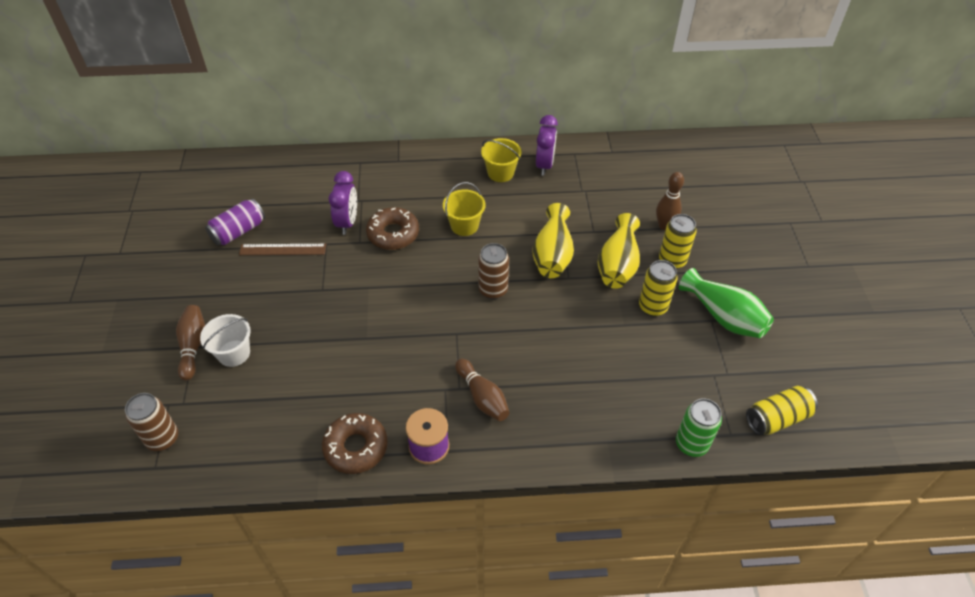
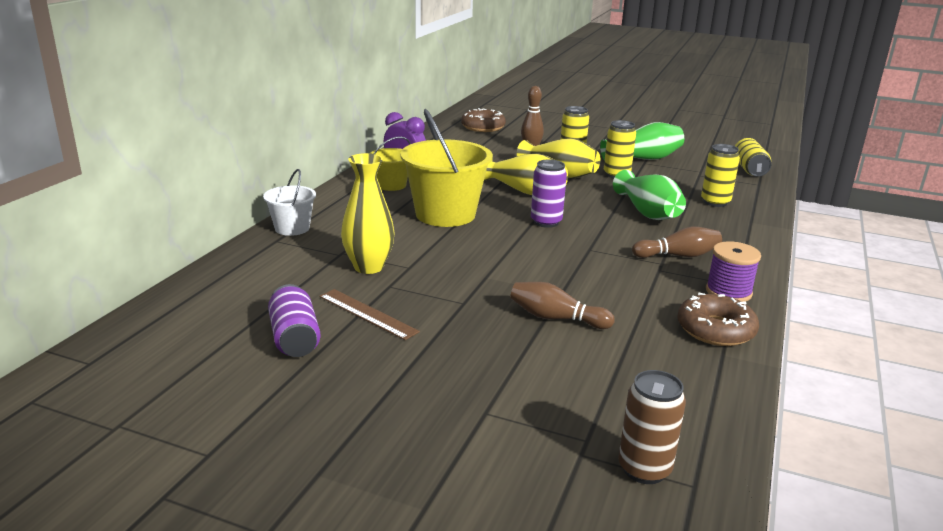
camera: 65 degrees left, 25 degrees down
brown bowling pin [176,305,205,381] -> brown bowling pin moved to [510,282,614,329]
white bucket [200,314,251,367] -> white bucket moved to [263,169,316,236]
brown ruler [239,244,326,255] -> brown ruler turned 75 degrees counterclockwise [319,289,420,340]
purple clock [329,171,357,235] -> yellow vase [341,153,394,274]
brown donut [366,207,419,250] -> brown donut moved to [461,108,506,132]
yellow bucket [443,182,485,236] -> yellow bucket [400,109,493,227], size x1.86
brown can [478,243,509,299] -> purple can [531,159,567,228]
green can [676,398,722,457] -> none
none -> green vase [613,170,686,220]
none -> yellow can [701,144,740,207]

